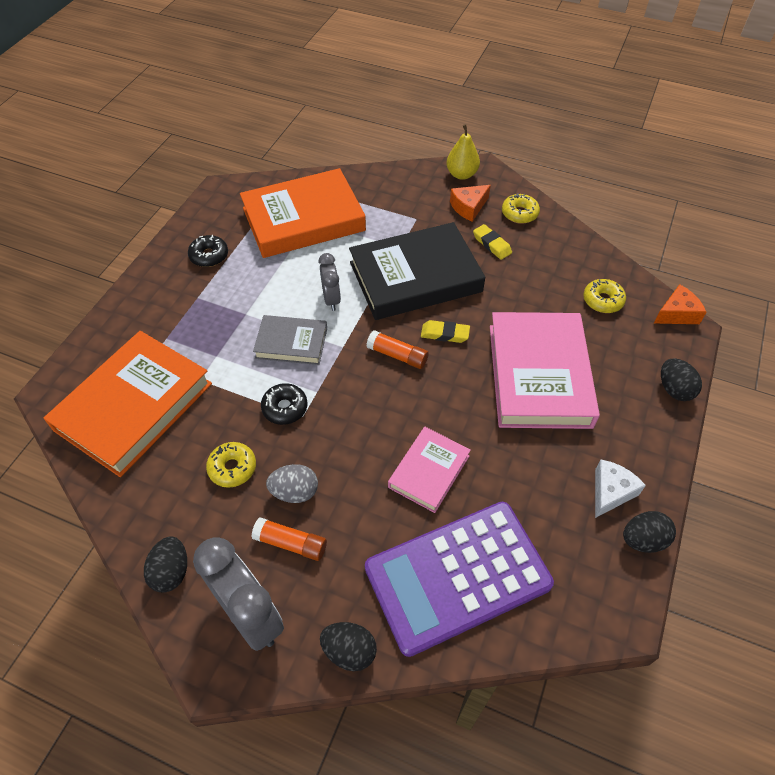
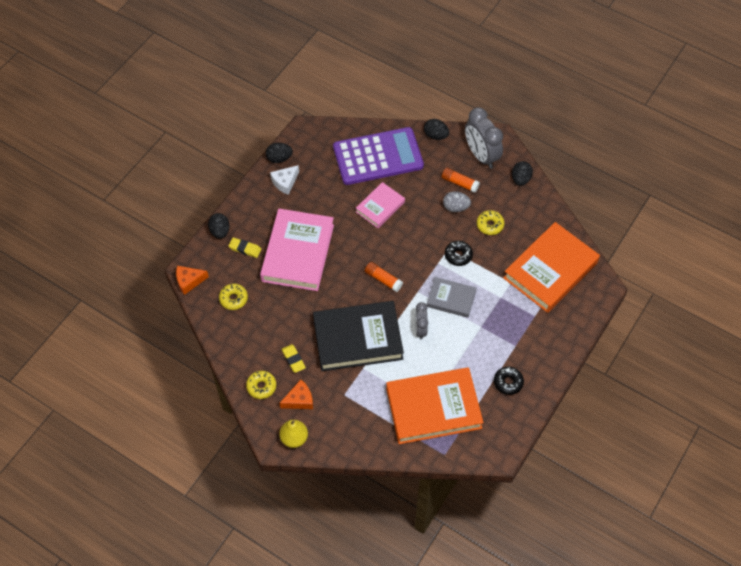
camera: 170 degrees left, 5 degrees up
yellow eraser [421,320,470,343] -> yellow eraser moved to [228,238,261,258]

